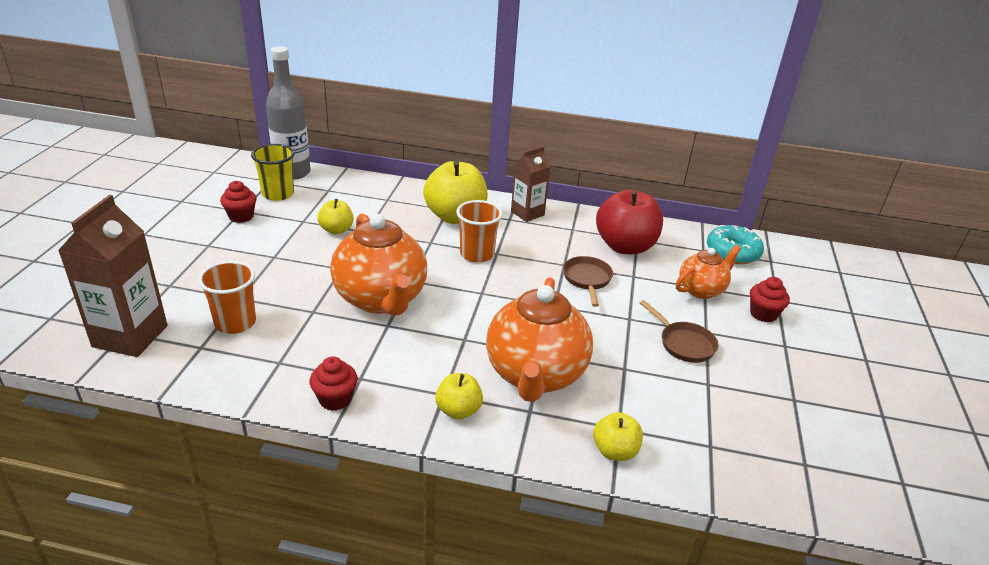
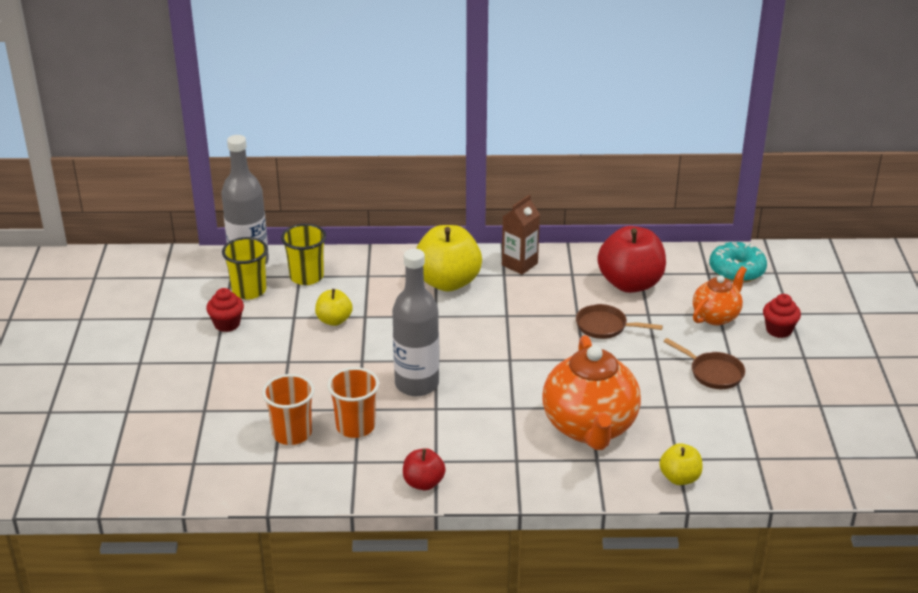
camera: 10 degrees left, 0 degrees up
brown carton [58,195,168,357] -> none
red cupcake [310,356,358,411] -> red apple [403,448,446,490]
orange teapot [330,213,427,316] -> grey bottle [392,249,439,396]
yellow apple [435,373,483,420] -> none
orange cup [456,200,502,263] -> orange cup moved to [327,367,379,438]
brown pan [563,256,613,307] -> brown pan turned 60 degrees counterclockwise [576,304,663,339]
none -> yellow cup [281,224,326,285]

